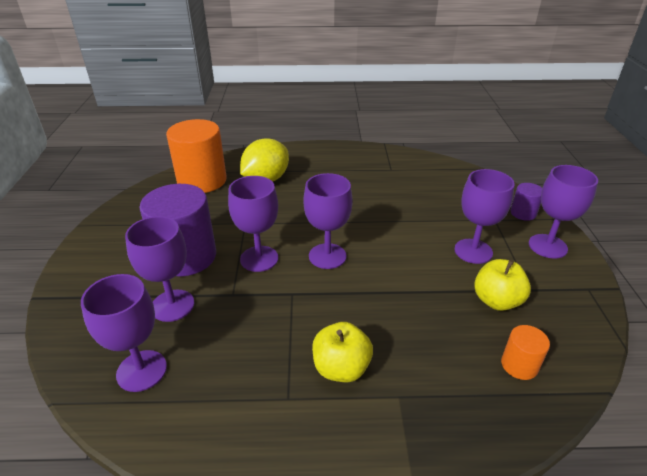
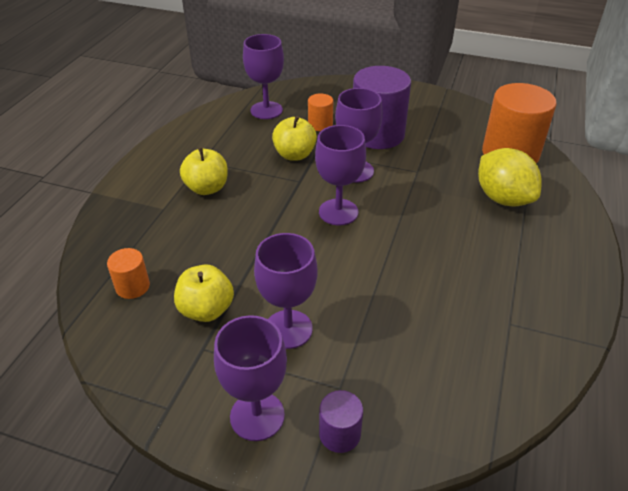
camera: 110 degrees right, 5 degrees up
purple goblet [125,216,194,322] -> orange cylinder [308,94,333,131]
none -> yellow apple [272,116,317,160]

